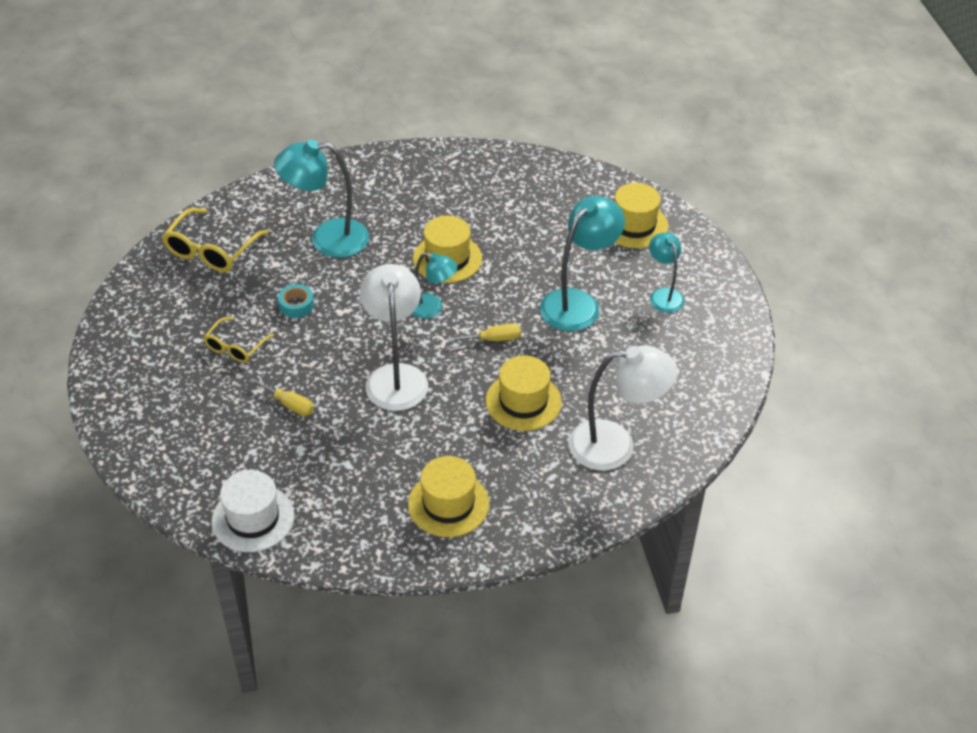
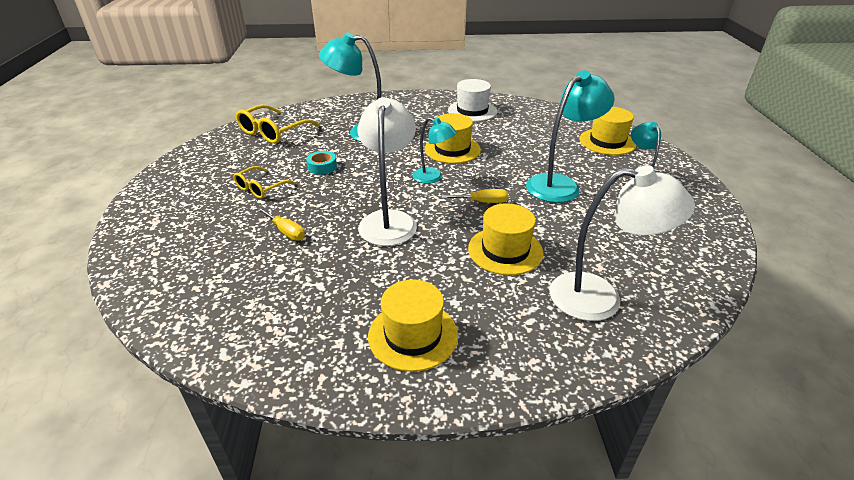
camera: 10 degrees right, 10 degrees down
white hat [212,470,294,552] -> white hat moved to [448,79,497,122]

